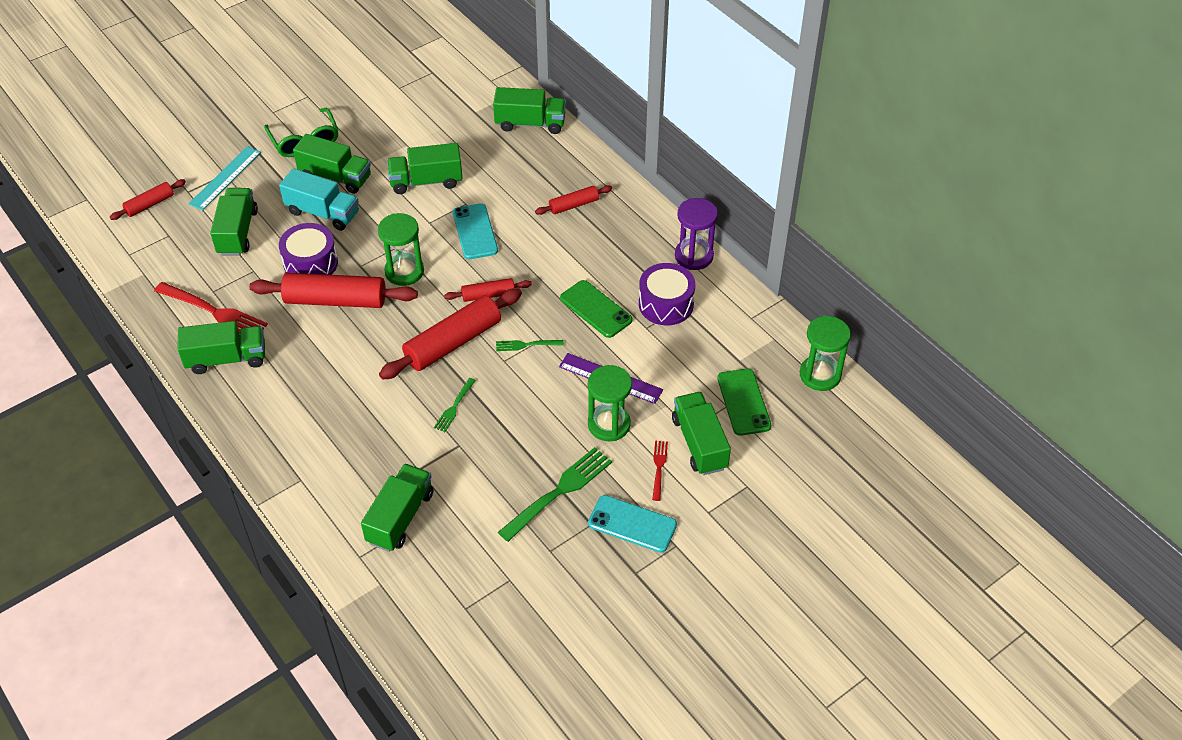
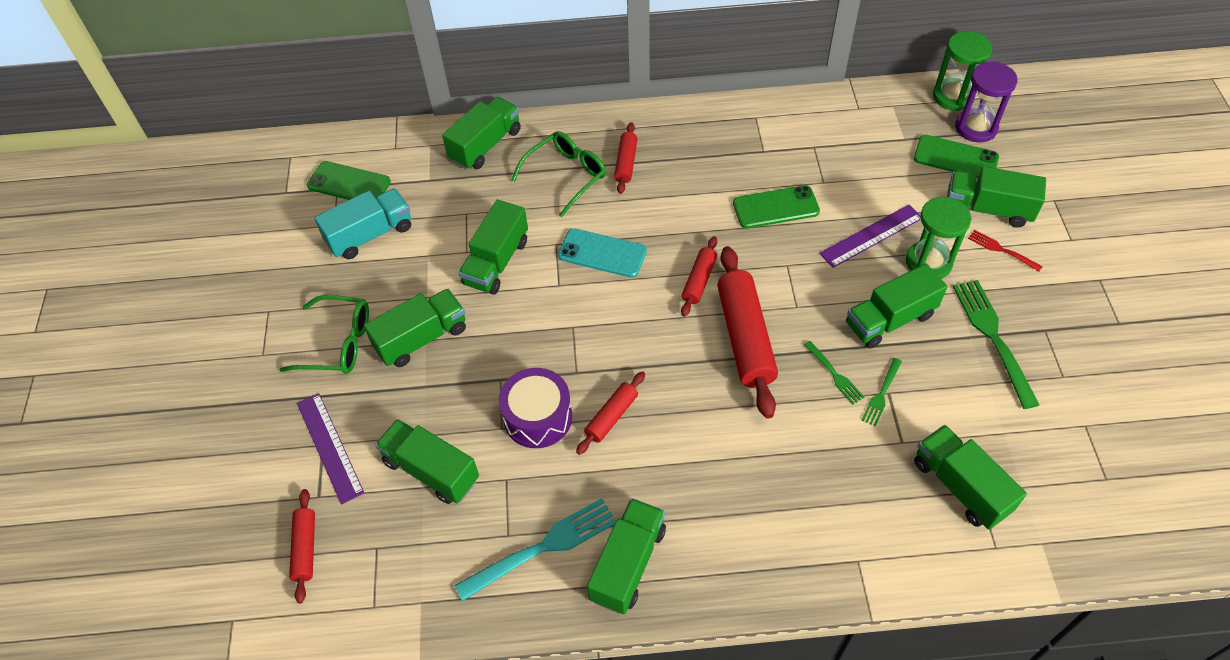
camera: 55 degrees left, 5 degrees up
red fork [154,282,268,333] -> turquoise fork [454,498,616,601]
turquoise ruler [189,146,261,210] -> purple ruler [297,393,364,505]
red rolling pin [249,273,418,308] -> red rolling pin [576,371,645,455], size x0.53
turquoise truck [279,168,359,231] -> turquoise truck moved to [314,188,411,259]
green hourglass [378,213,424,286] -> none
green fork [496,340,564,351] -> green fork moved to [861,358,902,427]
turquoise phone [588,495,677,553] -> none
purple drum [639,263,696,325] -> none
purple hourglass [675,198,718,270] -> purple hourglass moved to [955,62,1018,143]
none -> green phone [307,161,391,200]
none -> green glasses [511,131,606,217]
none -> green truck [846,264,947,349]

